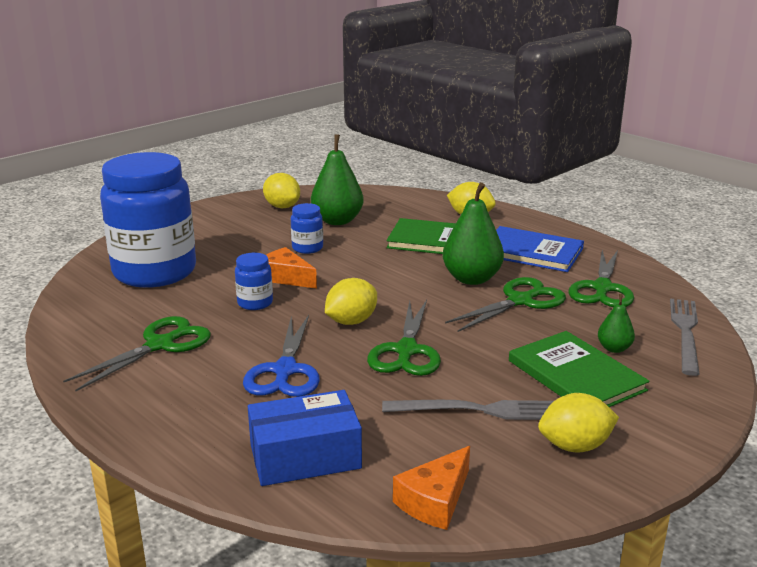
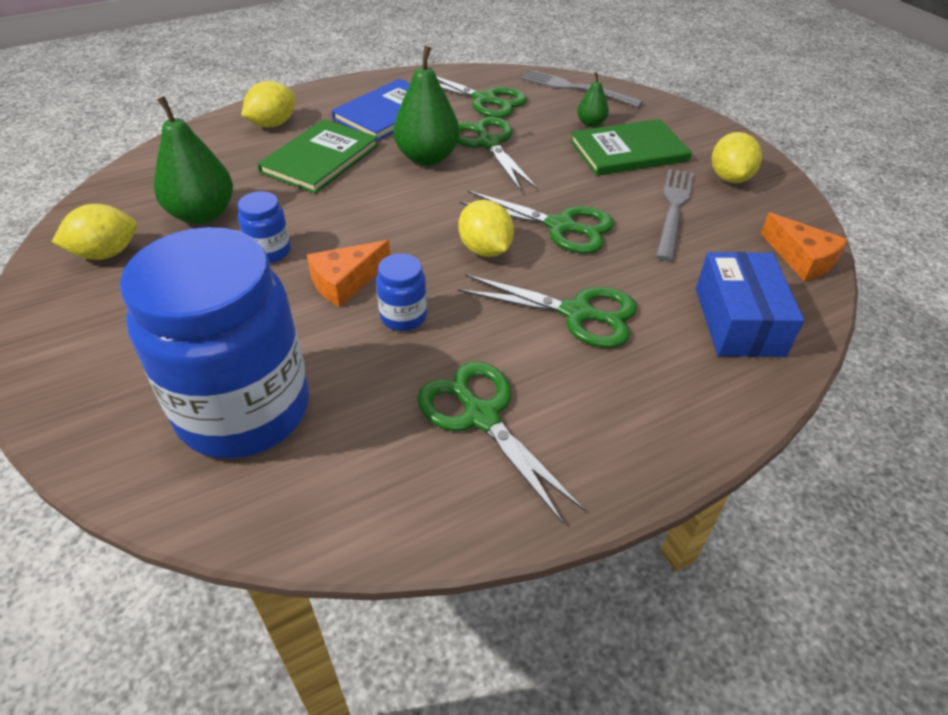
camera: 75 degrees left, 20 degrees up
blue scissors [243,315,320,397] -> green scissors [458,274,637,348]

